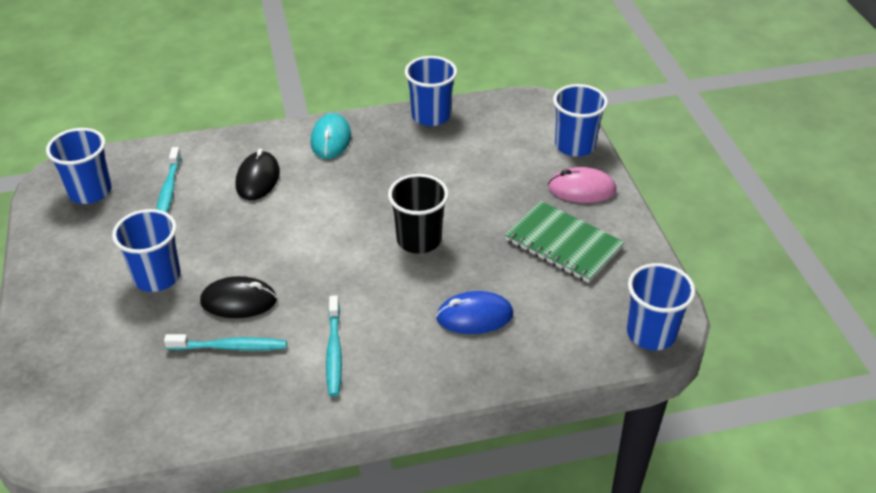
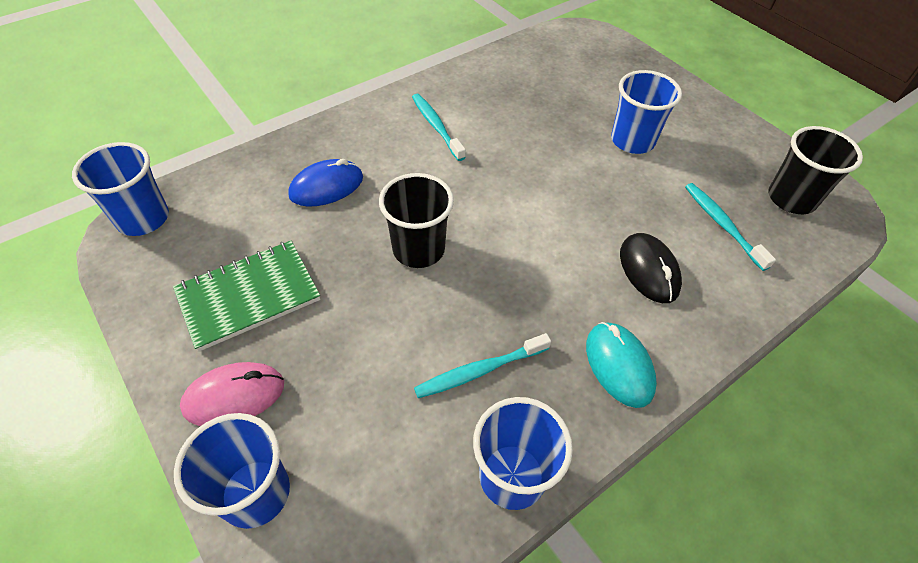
camera: 155 degrees right, 10 degrees up
blue cup [46,128,112,204] -> black cup [768,126,863,214]
turquoise toothbrush [164,334,287,351] -> turquoise toothbrush moved to [414,333,551,398]
black mouse [200,276,277,318] -> none
green notebook [505,201,624,283] -> green notebook turned 45 degrees counterclockwise [173,241,320,352]

